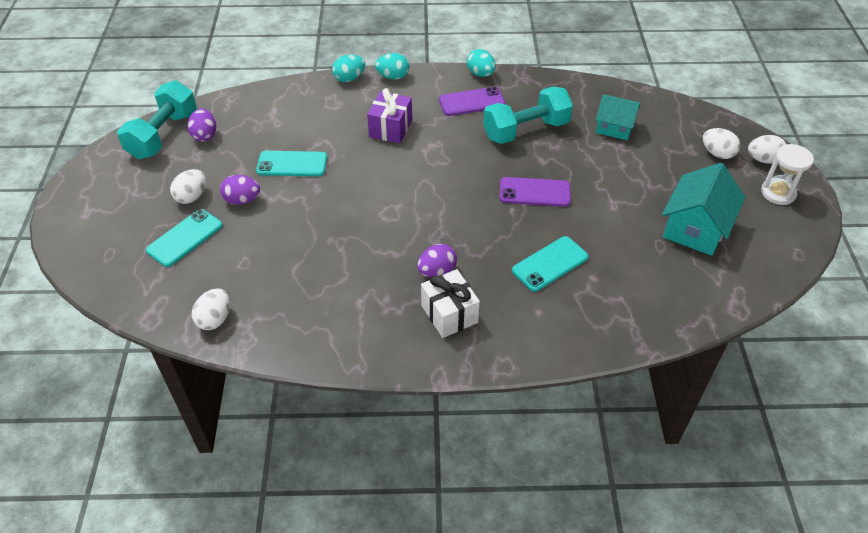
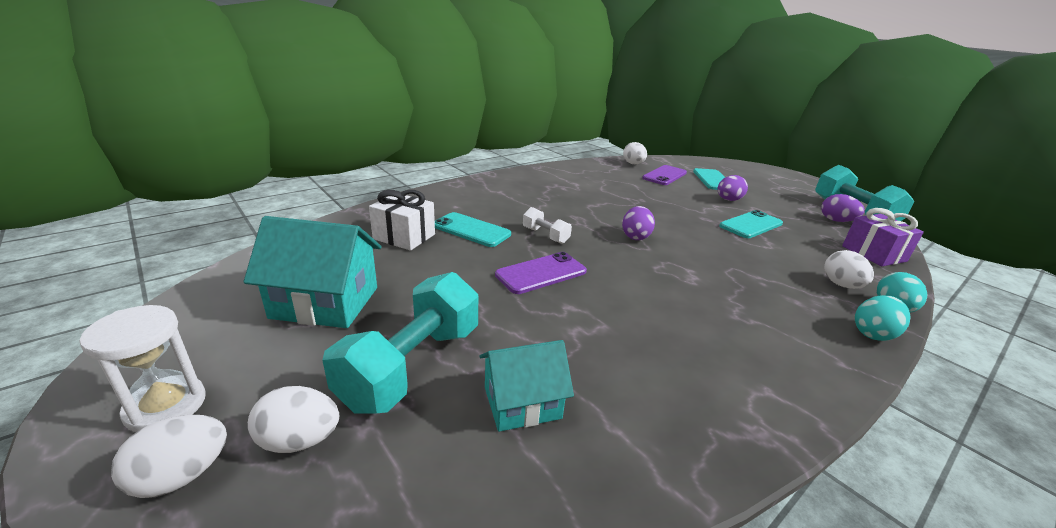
camera: 140 degrees right, 20 degrees down
white egg [170,169,206,204] -> white egg moved to [824,250,874,289]
purple gift [367,88,412,143] -> purple gift moved to [842,208,924,266]
purple egg [417,244,457,278] -> purple egg moved to [622,206,655,240]
white gift [421,269,480,338] -> white gift moved to [369,190,435,250]
purple phone [439,87,505,116] -> purple phone moved to [642,165,687,185]
turquoise egg [467,49,496,77] -> none
turquoise dumbbell [483,86,573,144] -> turquoise dumbbell moved to [322,272,478,414]
turquoise phone [512,236,588,292] -> turquoise phone turned 75 degrees counterclockwise [435,212,511,247]
turquoise house [662,163,745,256] -> turquoise house turned 75 degrees counterclockwise [243,216,381,328]
none -> white dumbbell [523,207,572,244]

